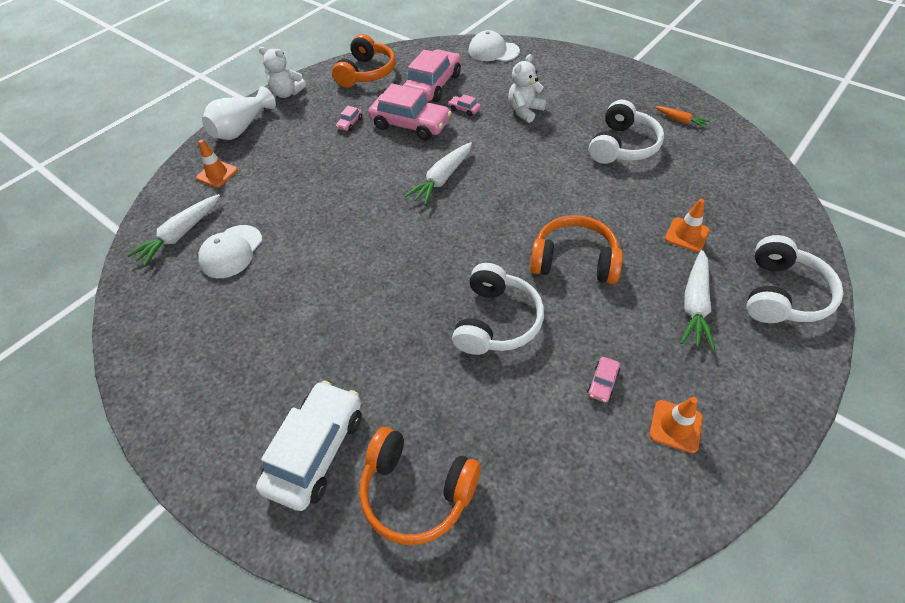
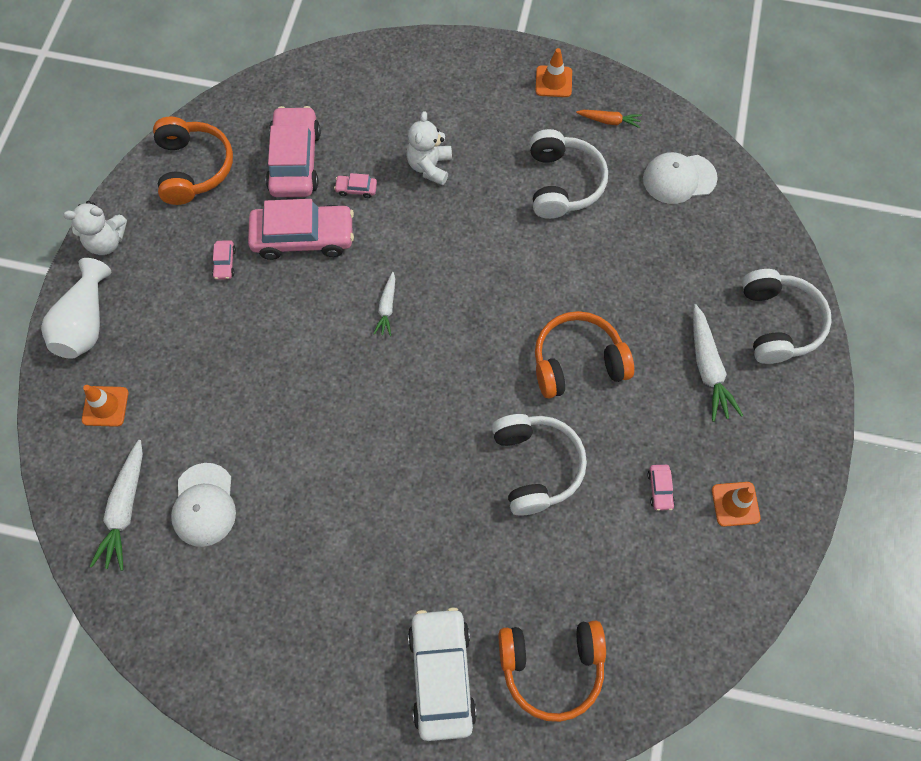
camera: 30 degrees left, 15 degrees up
white carrot [405,142,472,206] -> white carrot [373,272,395,336], size x0.58
white cap [468,30,520,61] -> white cap moved to [643,152,718,204]
orange traffic cone [665,199,710,252] -> orange traffic cone moved to [536,48,572,97]

